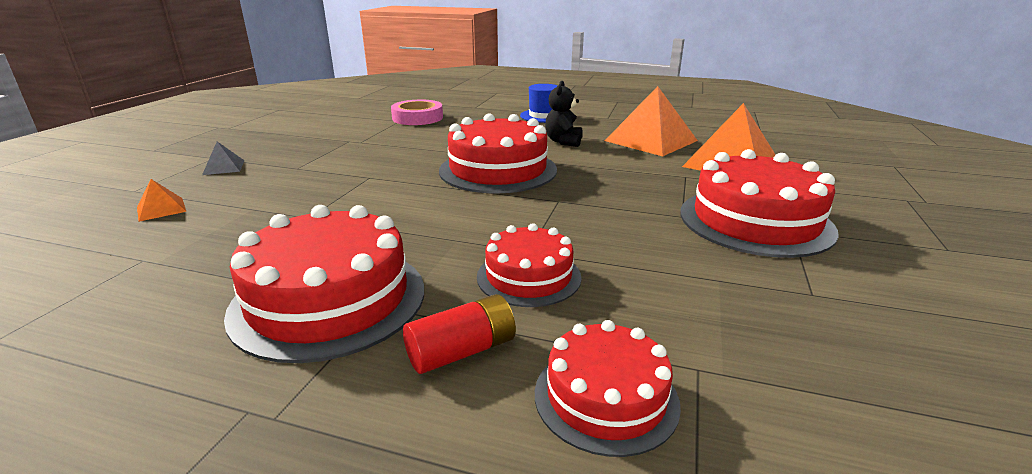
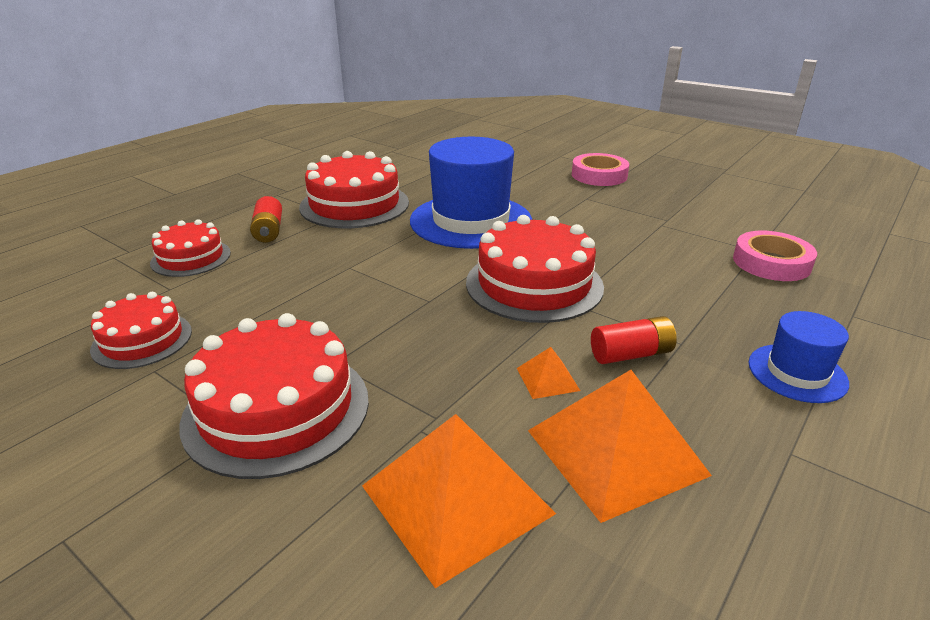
camera: 110 degrees right, 5 degrees up
orange pyramid [137,179,186,222] -> orange pyramid moved to [517,347,580,399]
grey pyramid [202,142,245,175] -> pink tape [572,153,629,186]
red cake [477,223,581,307] -> red cake moved to [90,292,192,369]
black teddy bear [545,81,583,147] -> red battery [591,316,677,364]
none -> blue hat [410,137,532,249]

